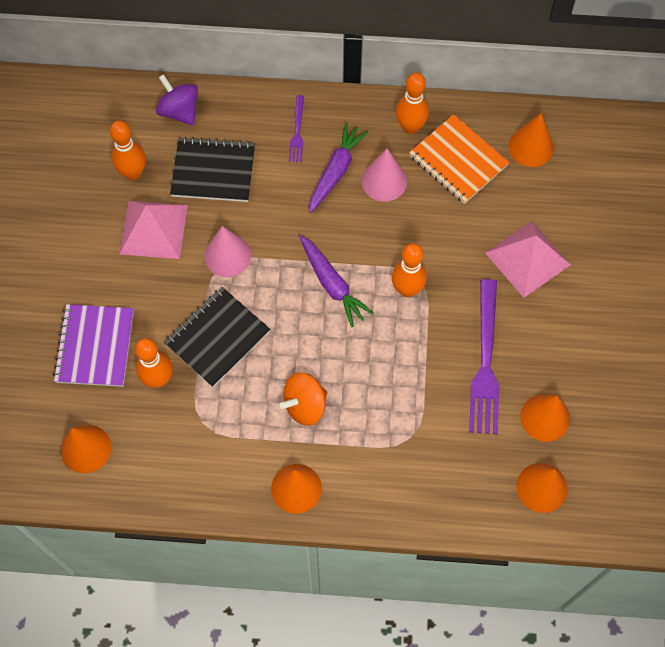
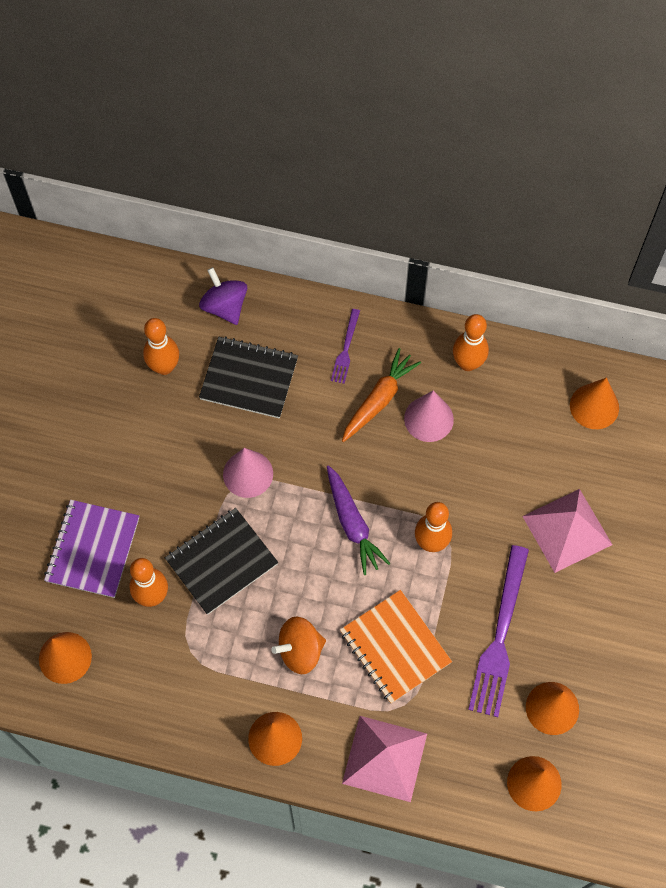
camera: 10 degrees right, 0 degrees up
pink pyramid [119,200,188,259] -> pink pyramid moved to [342,716,427,802]
purple carrot [309,122,368,213] -> orange carrot [342,348,421,442]
orange notebook [409,114,510,204] -> orange notebook moved to [340,590,452,704]

